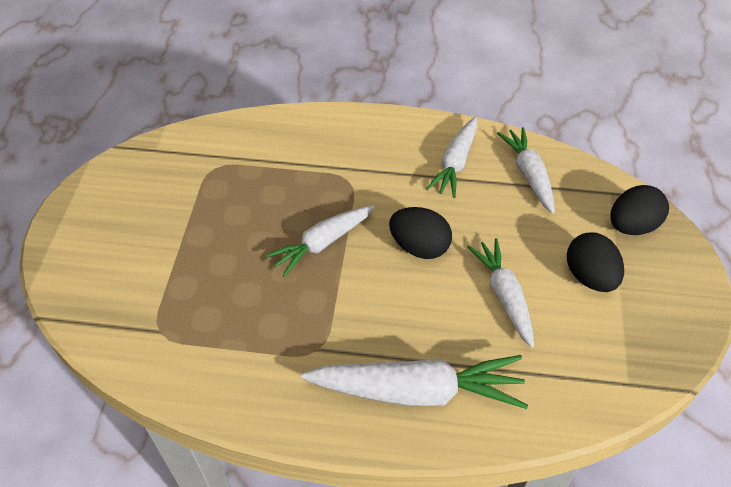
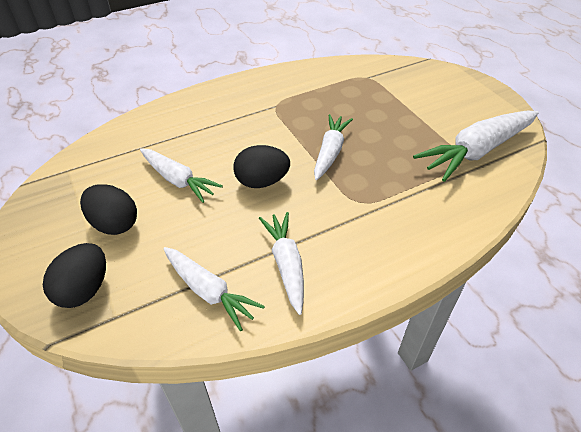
camera: 145 degrees right, 5 degrees down
white carrot [301,355,528,409] -> white carrot moved to [413,111,539,182]

